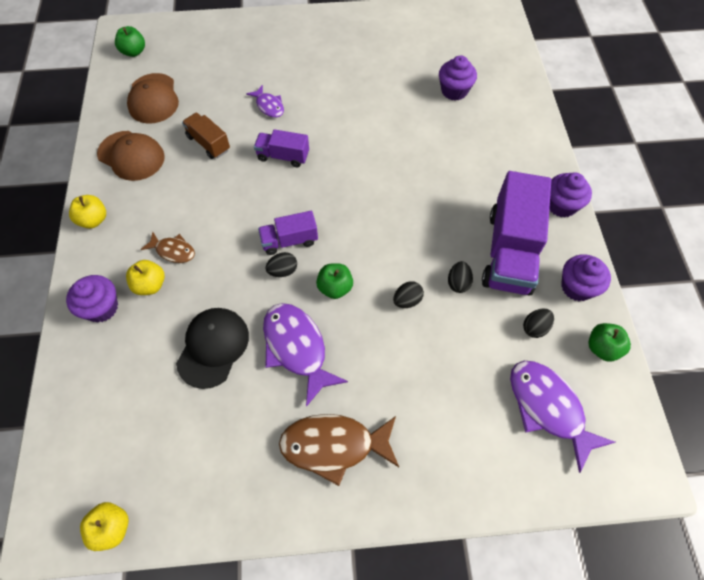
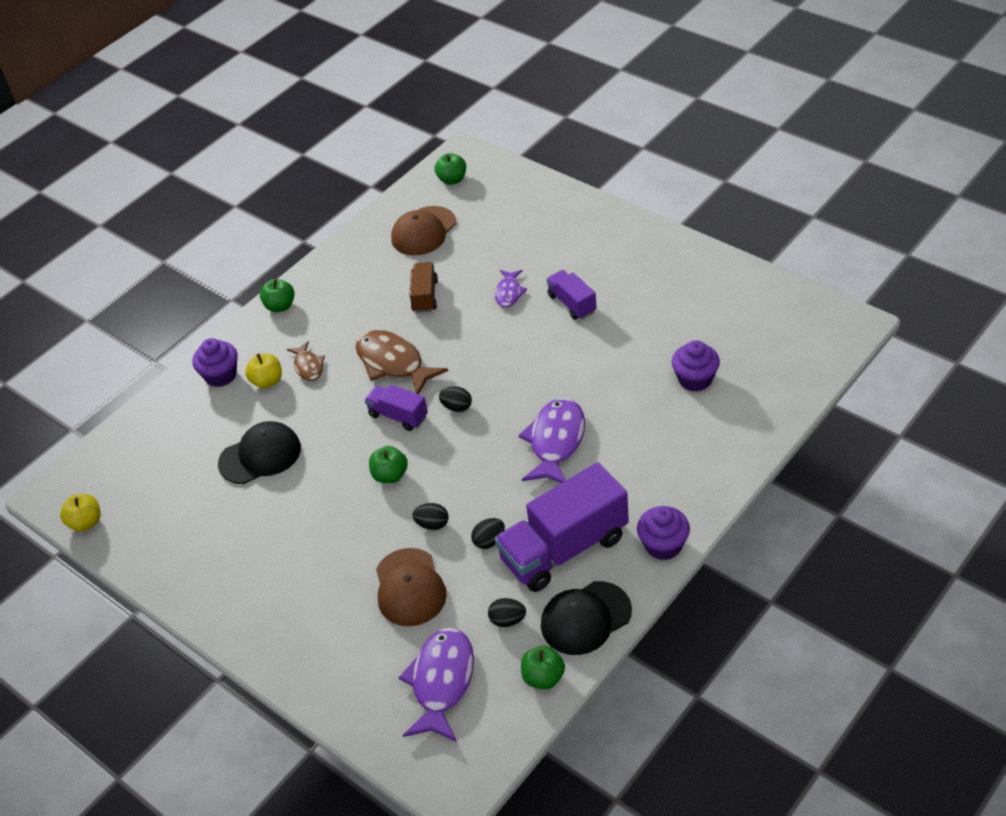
camera: 50 degrees right, 15 degrees down
yellow apple [69,195,106,229] -> green apple [260,279,294,312]
brown cap [97,131,165,181] -> brown cap moved to [376,548,447,626]
purple truck [254,129,309,167] -> purple truck moved to [546,270,597,320]
purple fish [263,303,348,407] -> purple fish moved to [518,398,585,483]
black egg [265,252,297,277] -> black egg moved to [439,386,472,412]
brown fish [279,414,399,486] -> brown fish moved to [356,330,448,394]
purple cupcake [561,254,611,301] -> black cap [541,581,632,655]

